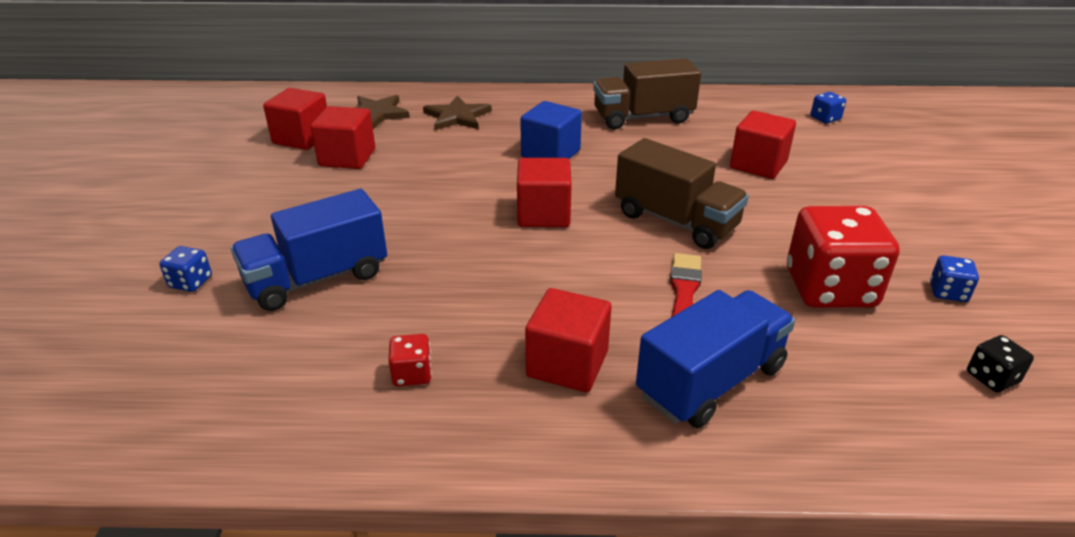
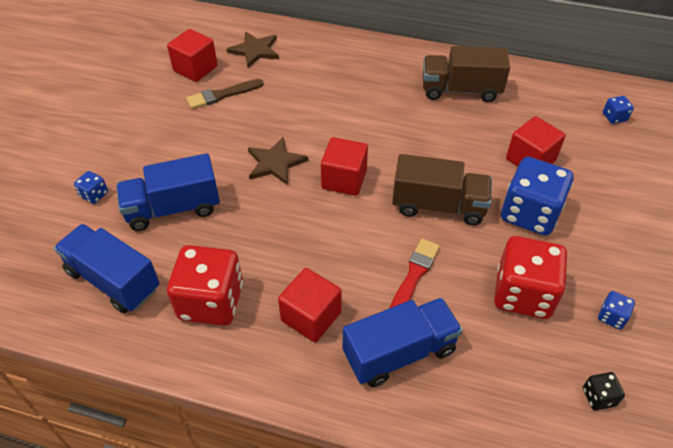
camera: 15 degrees right, 15 degrees up
red cube [311,106,375,169] -> brown brush [186,79,263,109]
red dice [388,334,432,386] -> red dice [167,245,243,326], size x2.31
brown star [423,96,492,130] -> brown star moved to [248,137,308,185]
blue cube [520,101,582,159] -> none
brown truck [615,138,749,249] -> brown truck turned 45 degrees counterclockwise [392,154,492,225]
none -> blue truck [54,224,160,313]
none -> blue dice [501,157,573,236]

